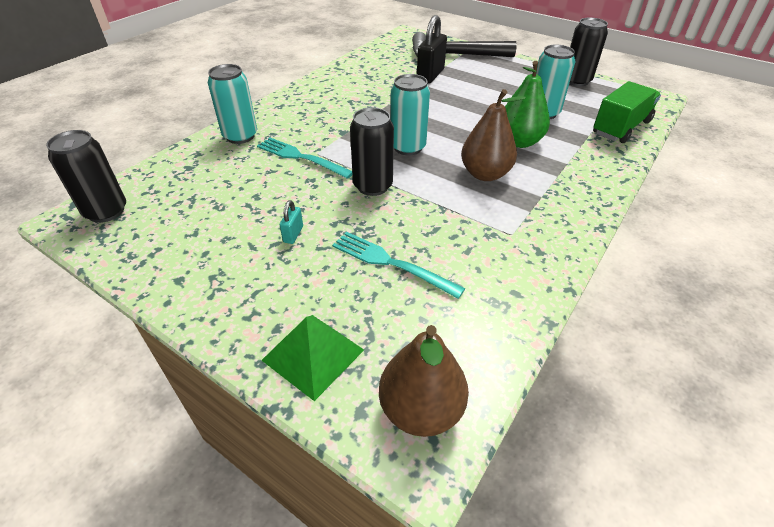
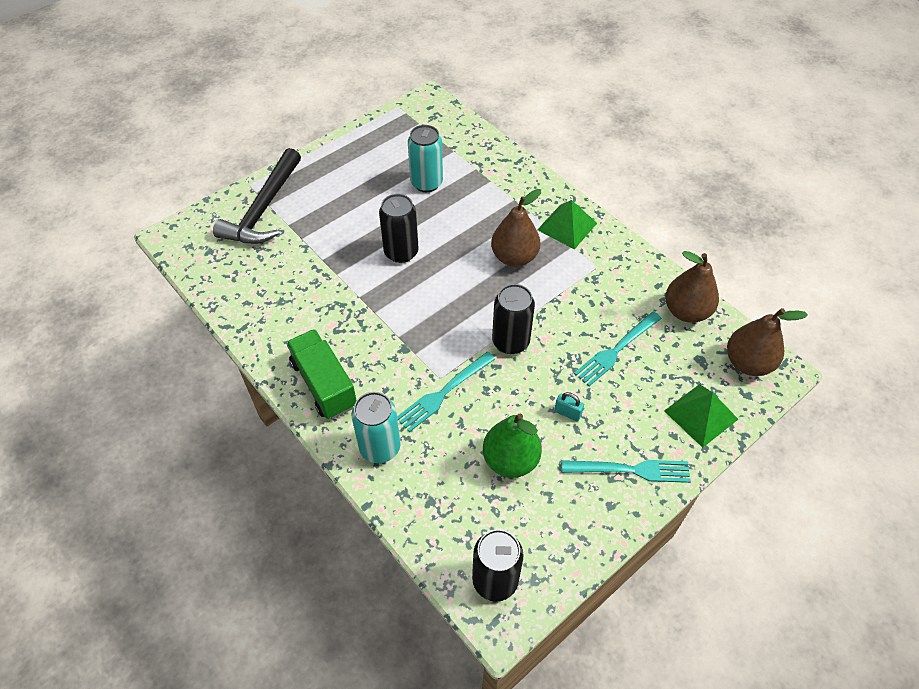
camera: 75 degrees left, 10 degrees up
turquoise can [390,74,430,155] -> none
black padlock [417,15,447,83] -> none
green pear [505,61,550,148] -> green pear moved to [483,414,542,478]
black can [569,17,608,87] -> black can moved to [379,194,419,263]
green truck [593,81,661,143] -> green truck moved to [286,329,357,419]
none -> green pyramid [537,200,597,250]
none -> turquoise fork [561,460,691,483]
none -> brown pear [665,251,719,323]

